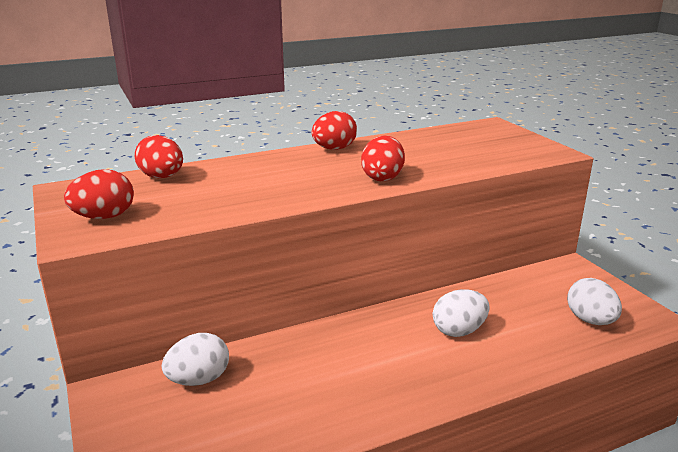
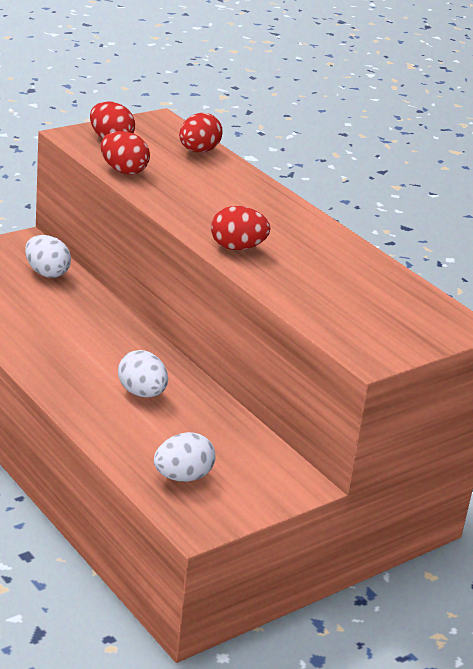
camera: 75 degrees right, 5 degrees up
red egg [312,111,357,150] -> red egg moved to [100,131,150,175]

